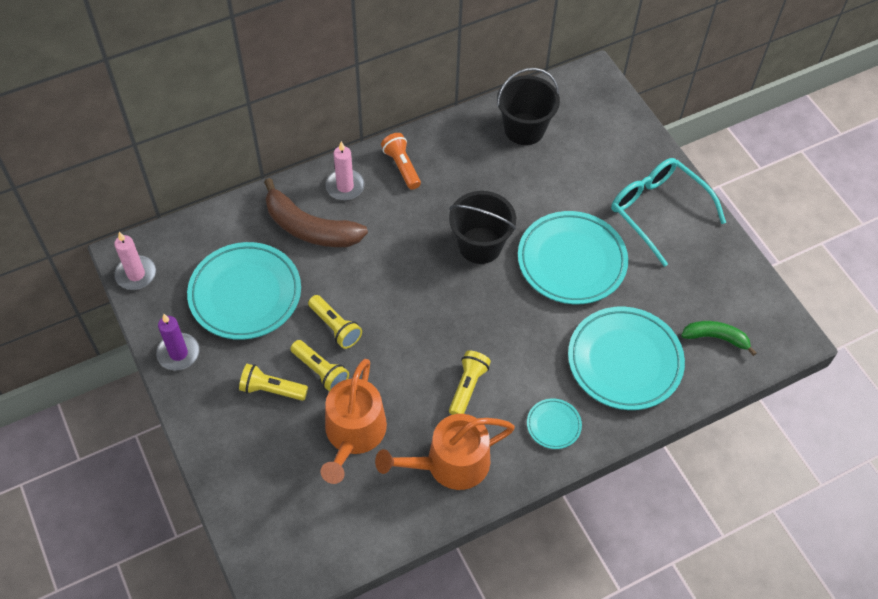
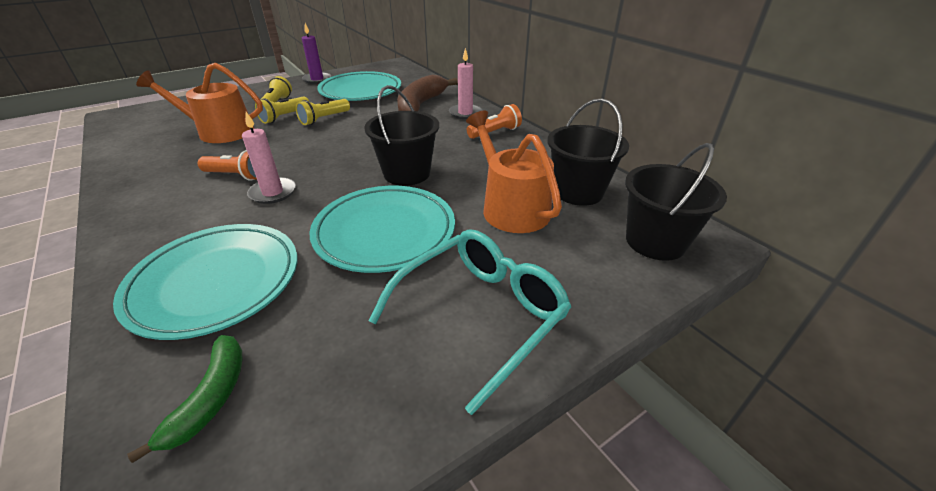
camera: 85 degrees right, 20 degrees down
pink candle [114,232,156,290] -> pink candle moved to [242,112,296,204]
orange watering can [375,414,515,490] -> orange watering can moved to [466,111,562,233]
yellow flashlight [449,351,491,415] -> orange flashlight [198,150,257,181]
turquoise plate [527,398,582,449] -> none
none -> black bucket [625,143,727,261]

